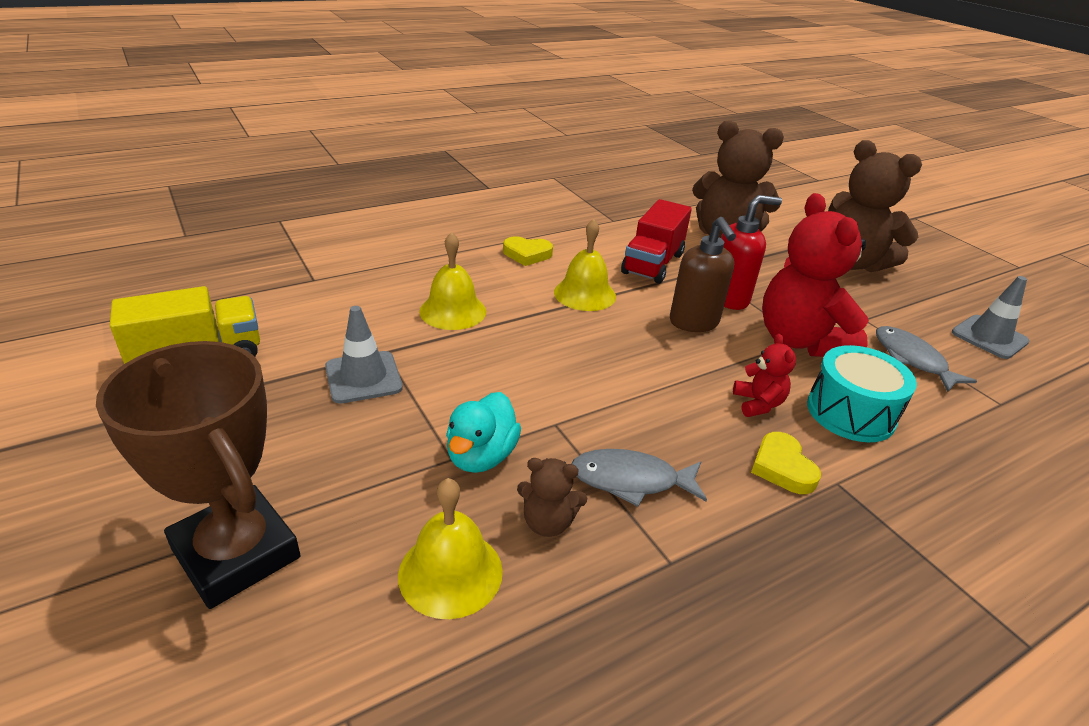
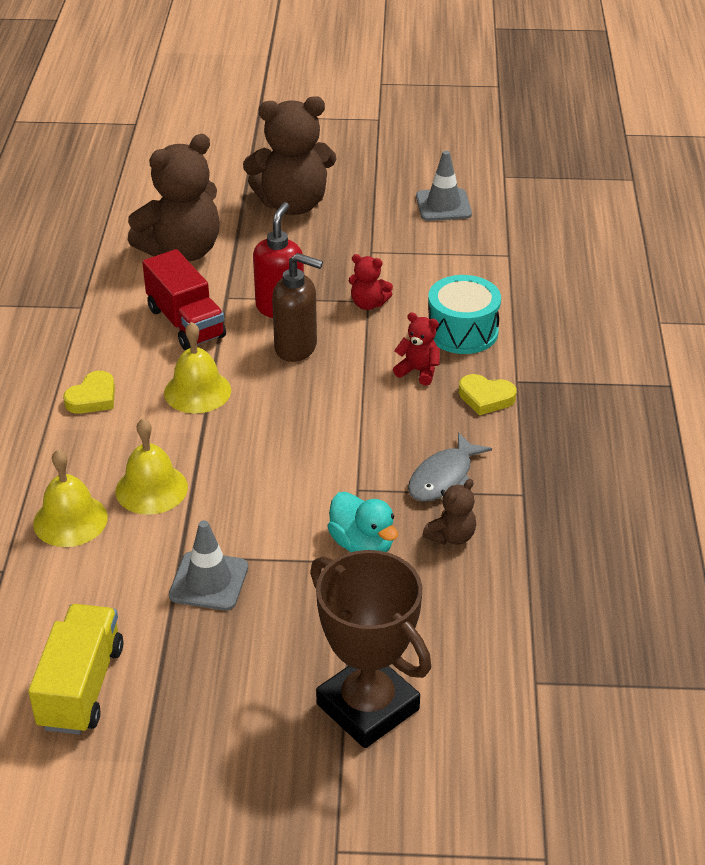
camera: 55 degrees left, 5 degrees up
brown trophy [96,341,300,609] -> brown trophy turned 60 degrees clockwise [310,550,431,748]
yellow bell [398,478,503,619] -> yellow bell moved to [33,449,108,547]
red teddy bear [762,193,869,357] -> red teddy bear [349,254,393,310], size x0.45
grey fish [876,326,977,392] -> none

